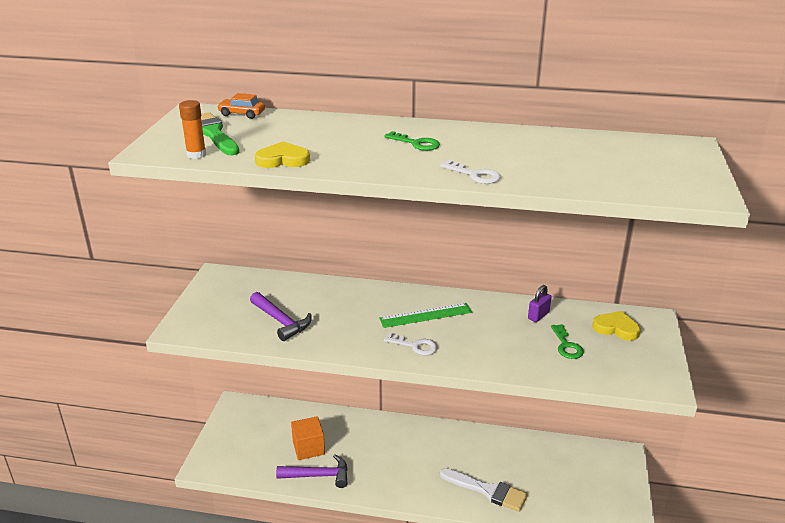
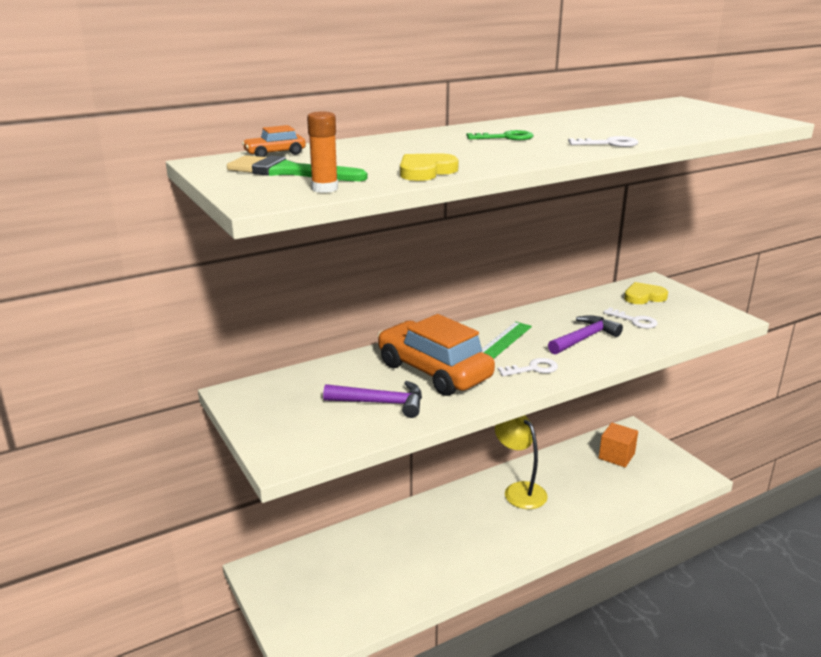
camera: 40 degrees left, 5 degrees down
purple hammer [276,455,348,488] -> purple hammer moved to [548,315,623,354]
orange cube [291,416,325,460] -> orange cube moved to [599,423,638,467]
white brush [440,468,528,512] -> none
purple padlock [528,285,551,322] -> none
green key [551,324,584,359] -> white key [603,307,658,328]
none -> orange car [377,314,495,396]
none -> yellow lamp [495,415,548,509]

